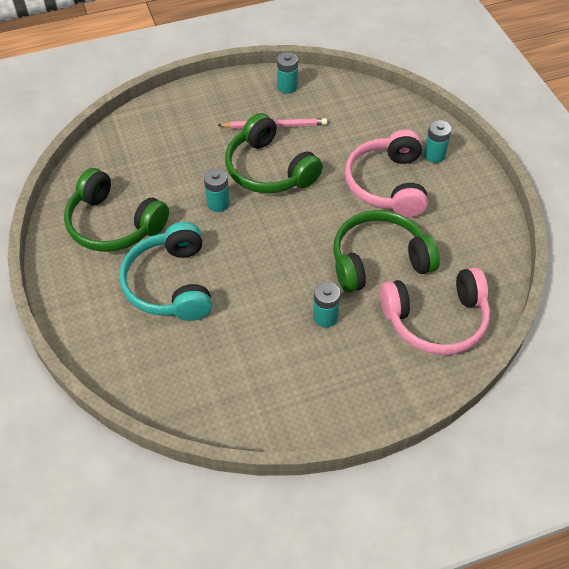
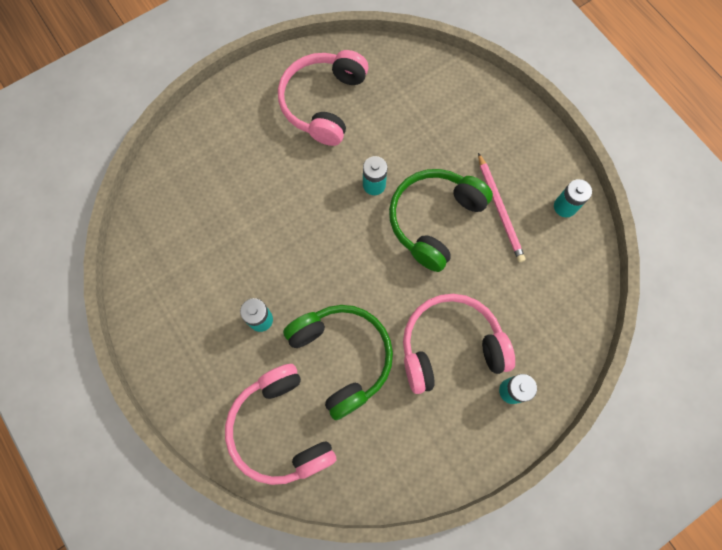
camera: 75 degrees right, 20 degrees up
green headphones [64,168,169,252] -> pink headphones [278,50,368,146]
turquoise headphones [119,222,212,321] -> none

